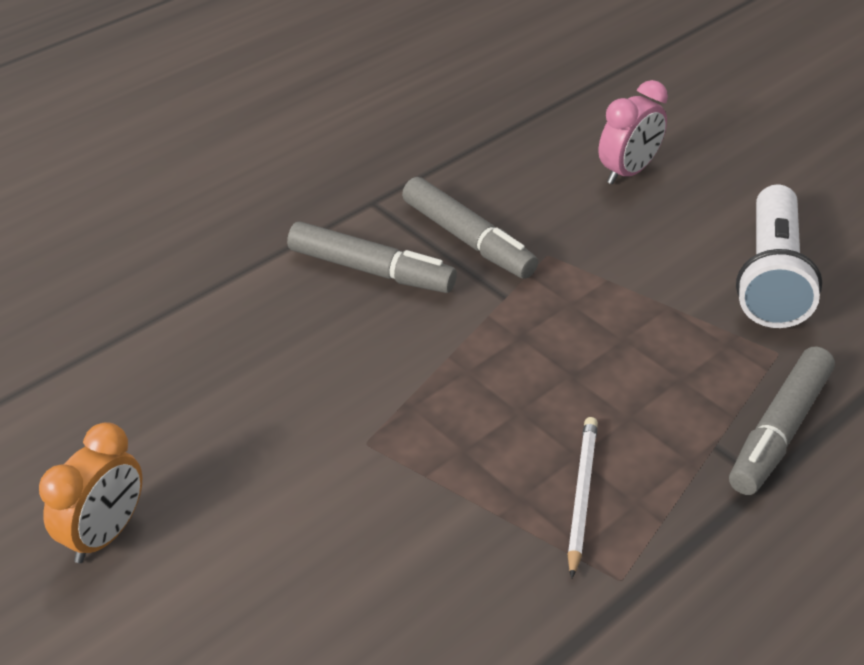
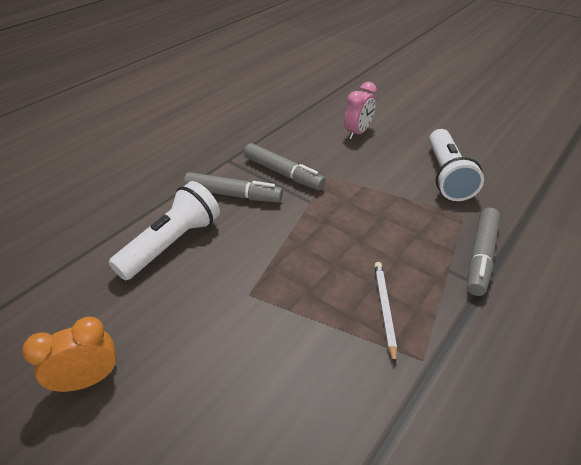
camera: 10 degrees left, 0 degrees up
orange clock [39,422,142,563] -> orange clock turned 135 degrees counterclockwise [22,316,117,392]
none -> white flashlight [109,181,220,280]

